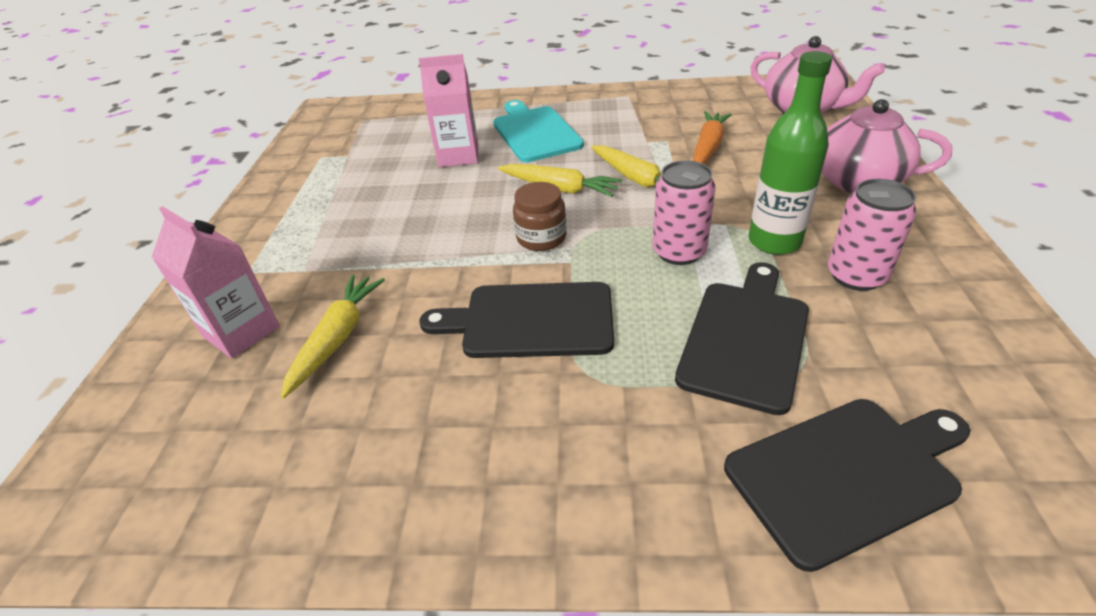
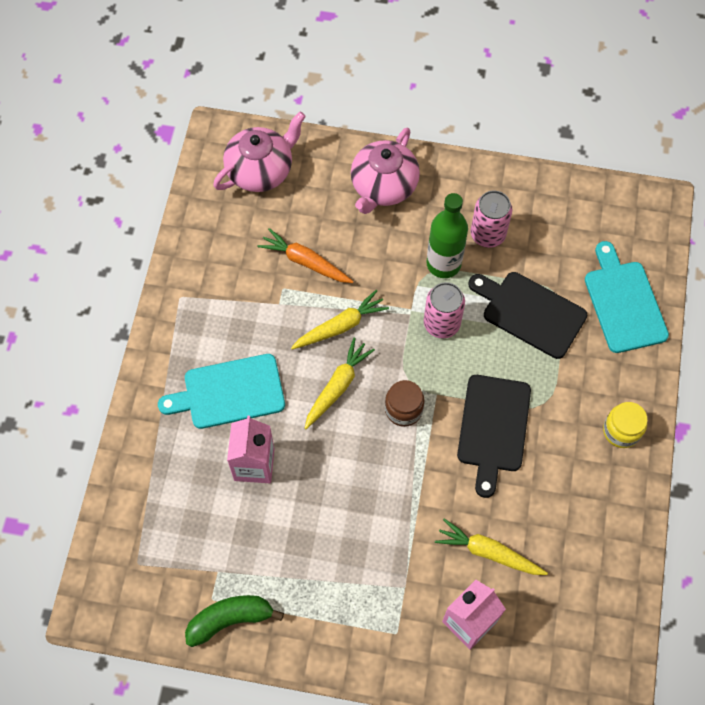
camera: 85 degrees left, 25 degrees up
black cutting board [724,399,970,572] -> turquoise cutting board [585,241,669,353]
none -> green banana [185,595,284,647]
none -> yellow jar [603,402,648,448]

